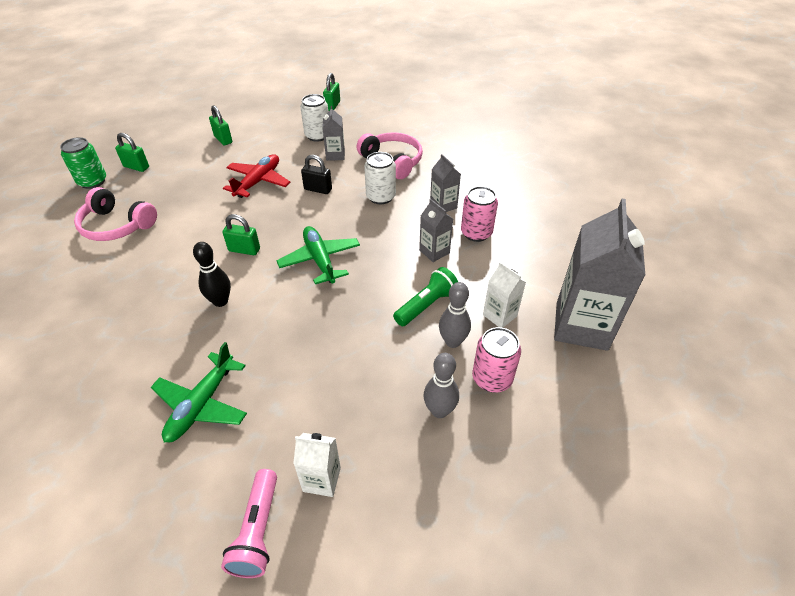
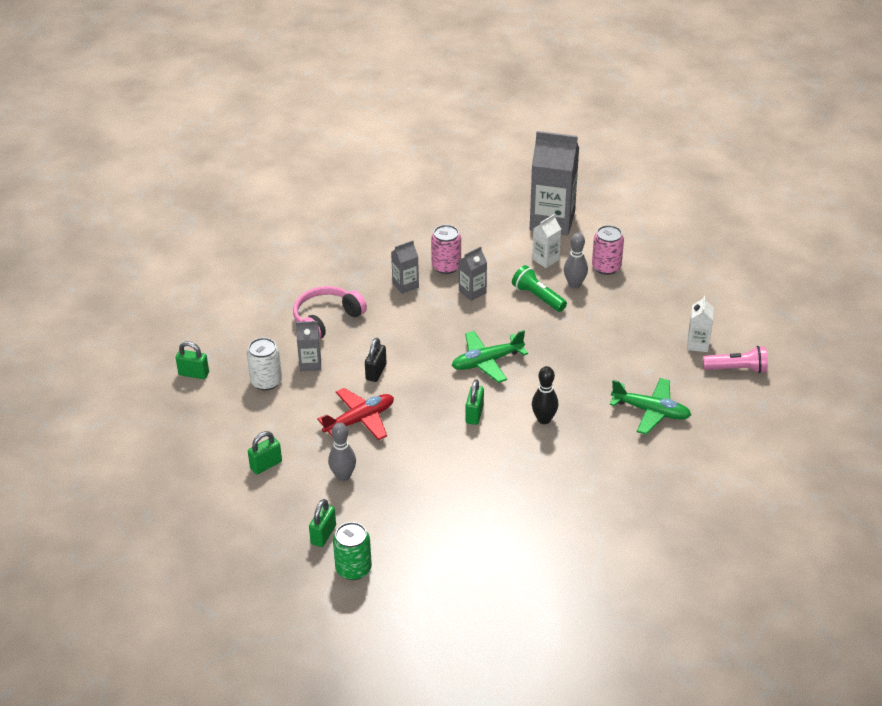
camera: 90 degrees left, 5 degrees down
pink headphones [74,187,157,241] -> none
red plane [223,154,291,198] -> red plane turned 120 degrees clockwise [317,388,394,440]
white can [364,152,396,204] -> none
grey bowling pin [423,353,459,418] -> grey bowling pin moved to [328,423,356,481]

